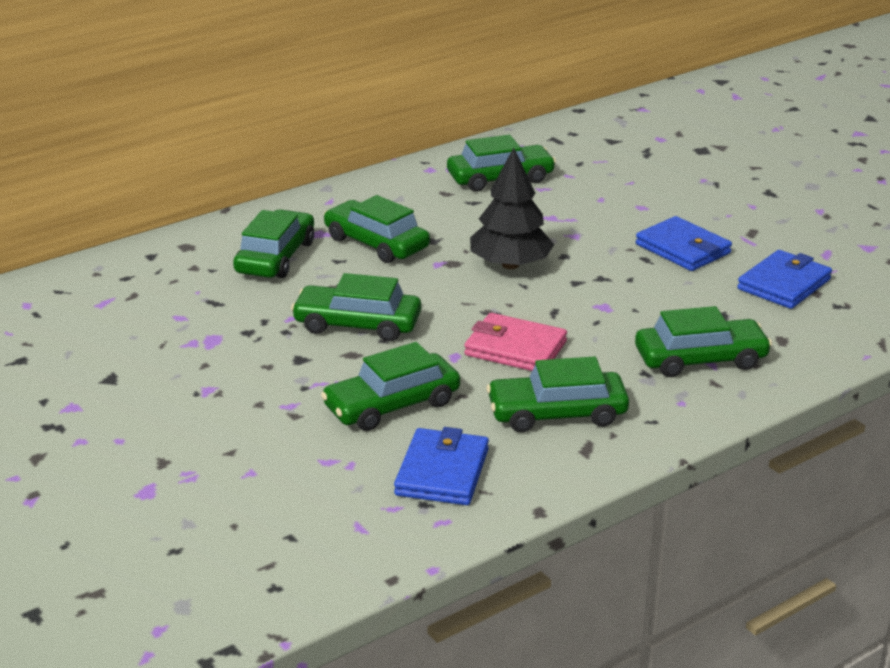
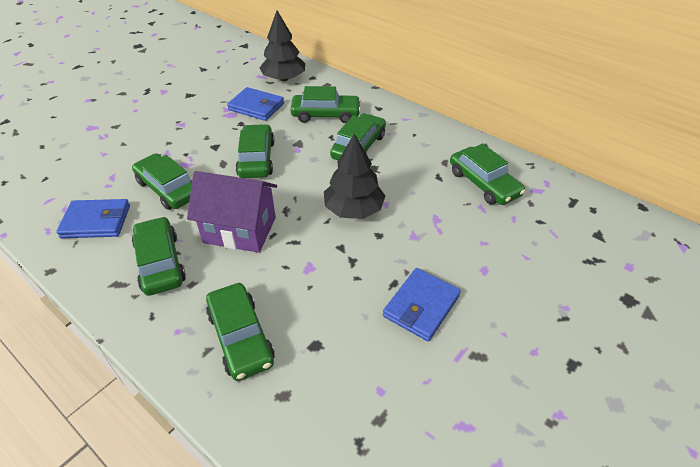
camera: 75 degrees right, 15 degrees up
pink wallet [464,313,567,371] -> purple house [187,171,277,253]
blue wallet [737,250,832,309] -> blue wallet moved to [227,87,284,121]
none -> black tree [259,10,305,81]

